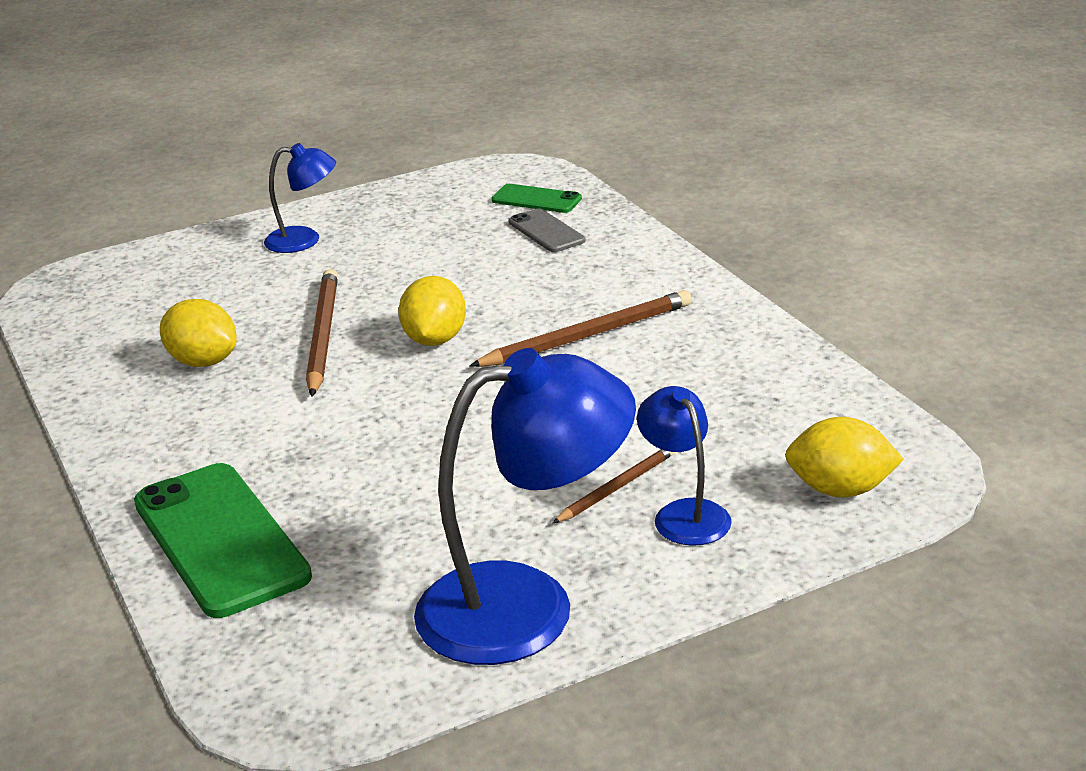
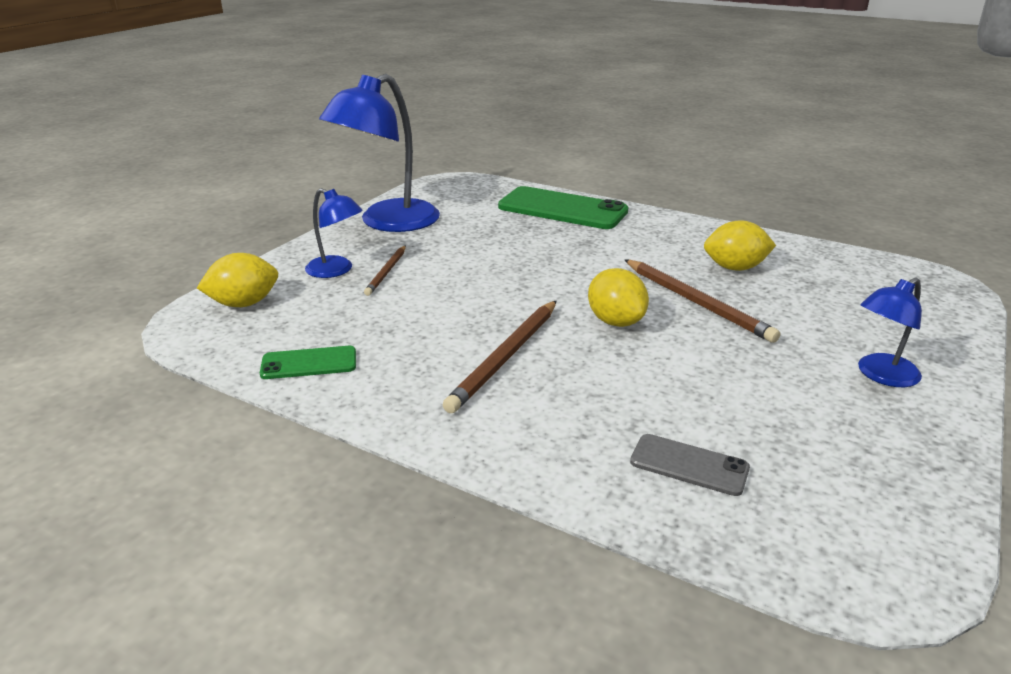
camera: 145 degrees right, 0 degrees up
green phone [491,184,582,213] -> green phone moved to [260,346,356,379]

